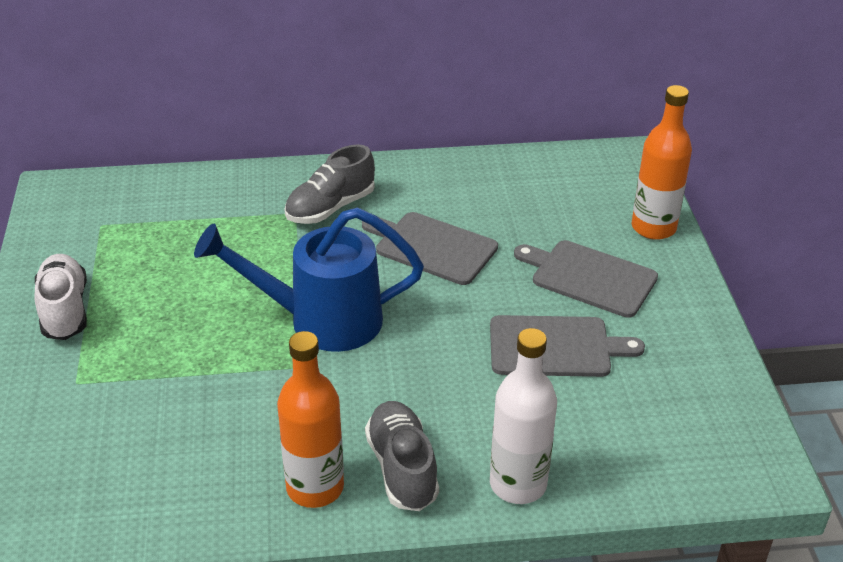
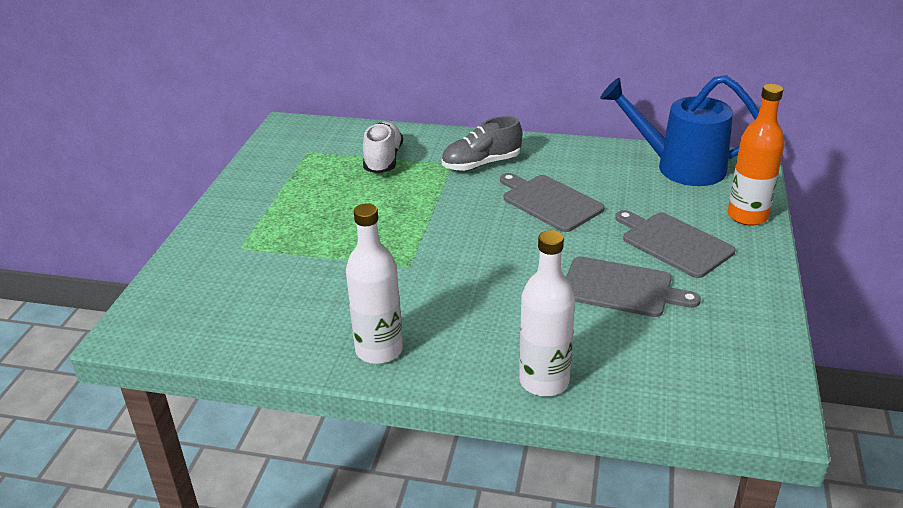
camera: 20 degrees right, 5 degrees down
white shoe [35,254,87,340] -> white shoe moved to [363,122,403,174]
blue watering can [194,207,424,352] -> blue watering can moved to [600,75,759,186]
orange bottle [277,331,344,508] -> white bottle [346,203,403,364]
grey shoe [365,401,439,511] -> none

